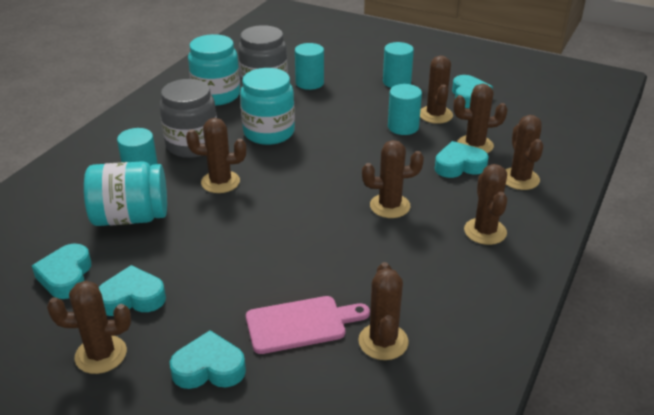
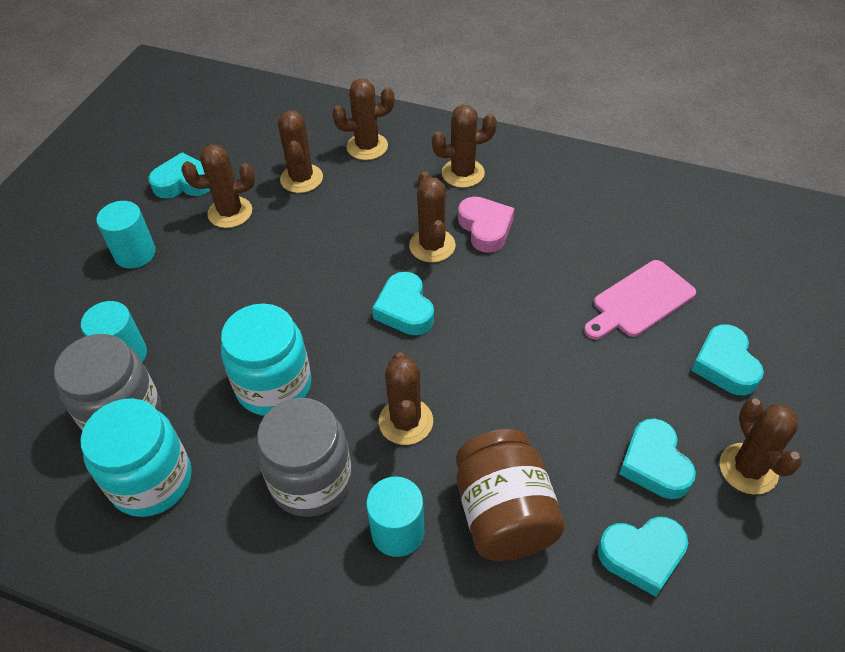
camera: 95 degrees left, 15 degrees up
turquoise jar [84,161,167,226] -> brown jar [456,429,565,561]
pink cutting board [246,296,370,354] -> pink cutting board turned 105 degrees counterclockwise [584,260,696,340]
brown cactus [358,262,409,360] -> none
turquoise cylinder [388,84,422,135] -> none
turquoise heart [435,141,489,178] -> turquoise heart moved to [372,272,434,335]
none -> pink heart [458,197,514,253]

